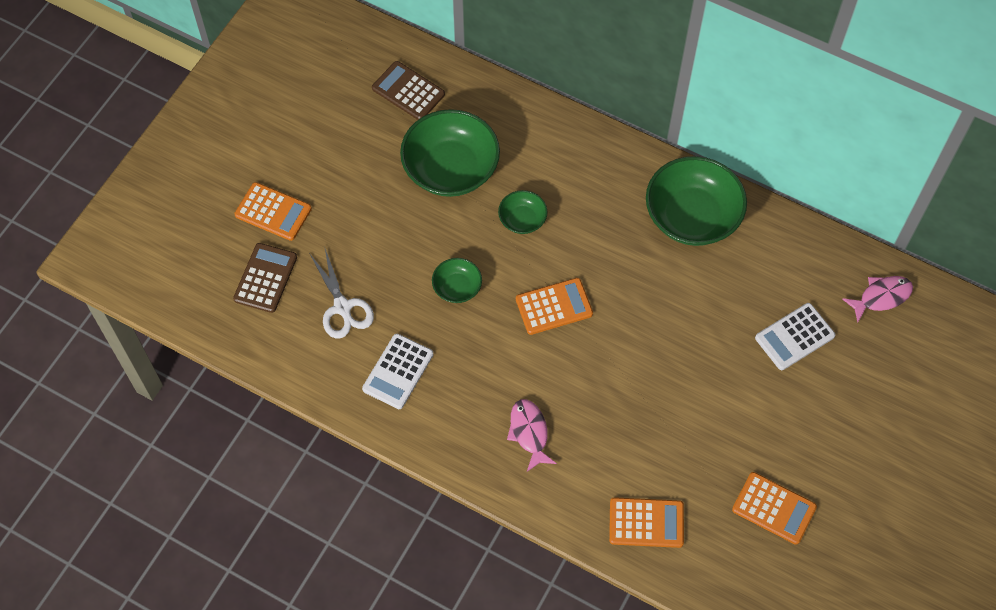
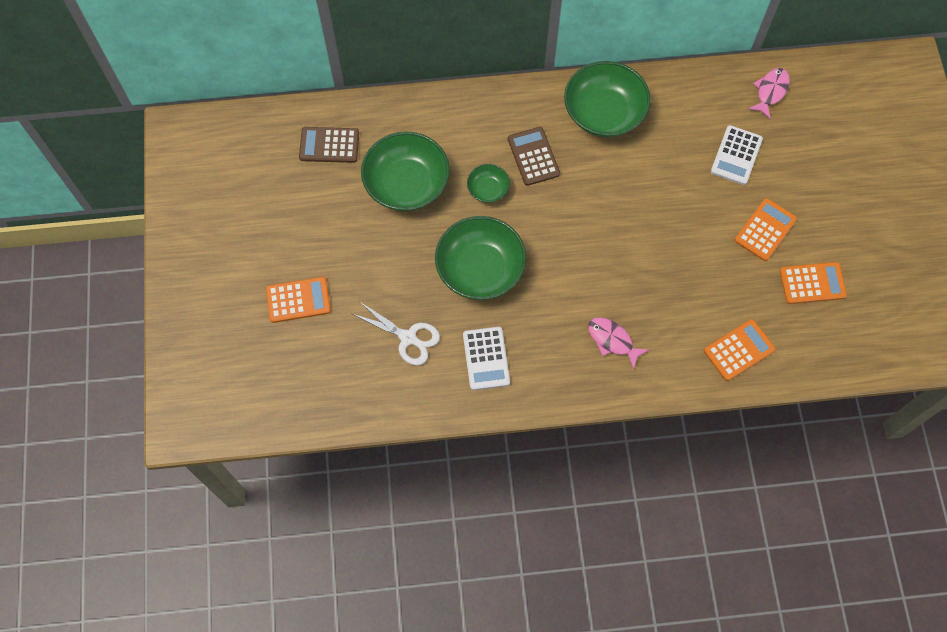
camera: 35 degrees left, 5 degrees up
brown calculator [233,243,297,313] -> brown calculator moved to [508,127,560,186]
green bowl [432,258,482,303] -> green bowl [435,216,526,300], size x2.04
orange calculator [516,278,593,335] -> orange calculator moved to [735,198,797,261]

